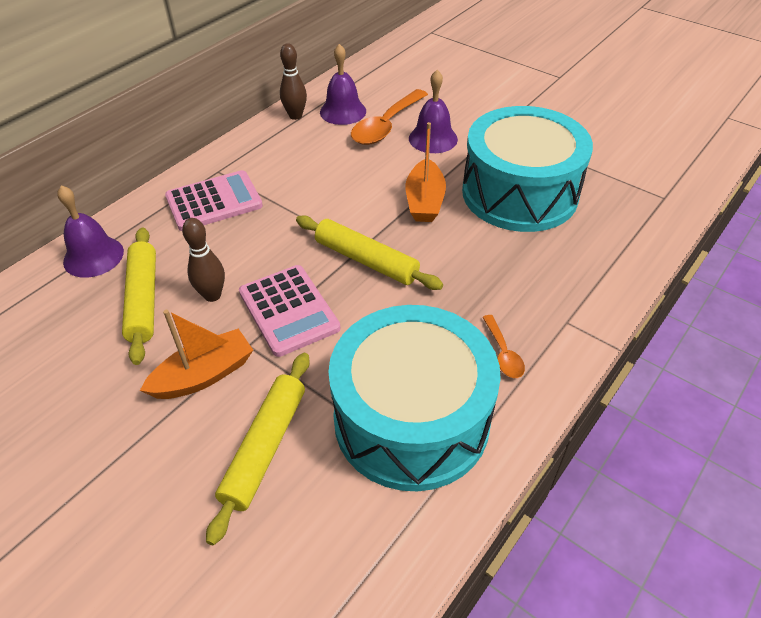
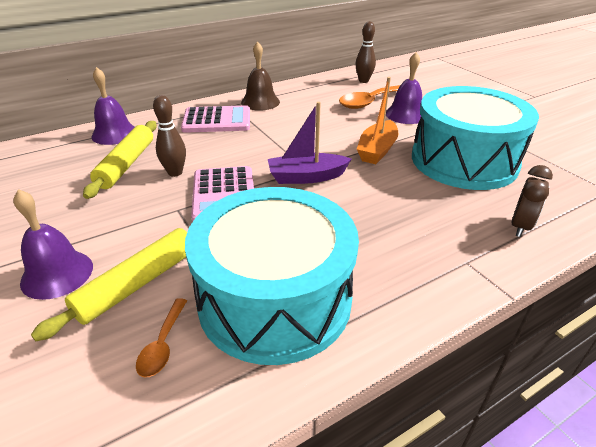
camera: 20 degrees right, 10 degrees down
orange boat [140,310,253,399] -> none
brown bowling pin [280,43,307,120] -> brown bowling pin moved to [356,21,376,83]
yellow rolling pin [296,215,443,290] -> purple boat [268,102,352,184]
purple bell [320,44,366,125] -> purple bell moved to [13,189,93,300]
orange spoon [482,315,525,378] -> orange spoon moved to [136,298,187,378]
none -> brown bell [241,41,280,111]
none -> brown clock [512,165,553,237]

